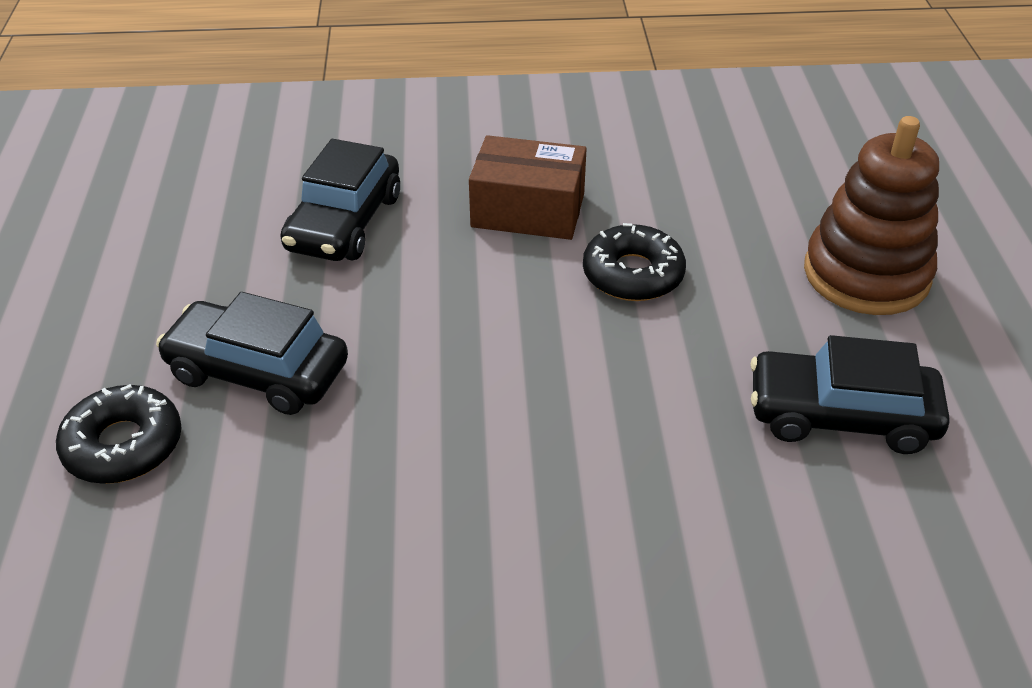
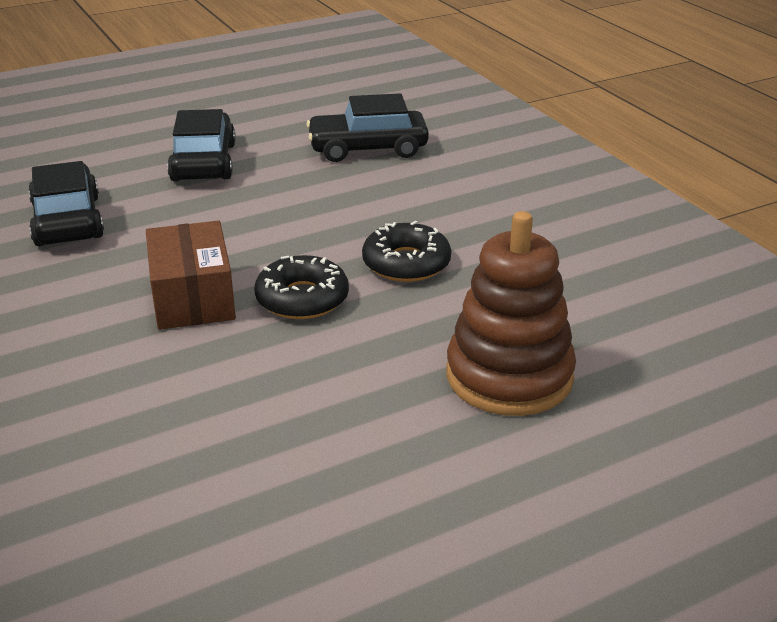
camera: 65 degrees right, 10 degrees down
black donut [56,384,182,484] -> black donut moved to [254,255,349,319]
brown box [469,135,587,240] -> brown box moved to [146,221,236,330]
black car [750,335,950,454] -> black car moved to [28,161,104,246]

